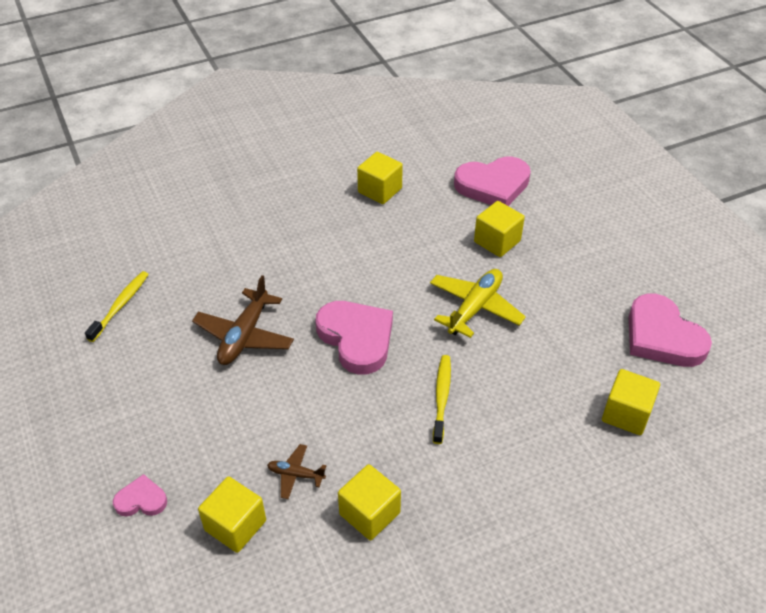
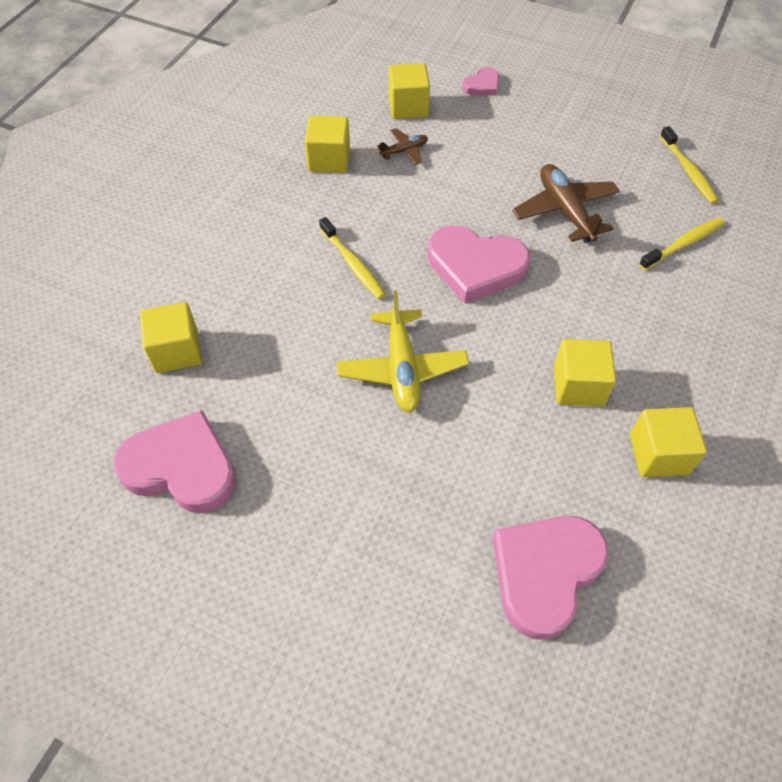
camera: 140 degrees right, 10 degrees up
yellow cube [474,201,525,257] -> yellow cube moved to [554,339,616,406]
none -> yellow toothbrush [639,217,725,270]

